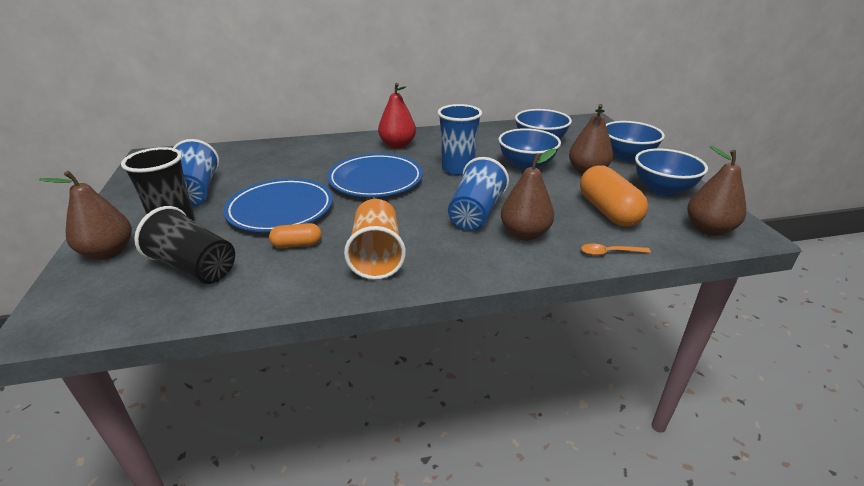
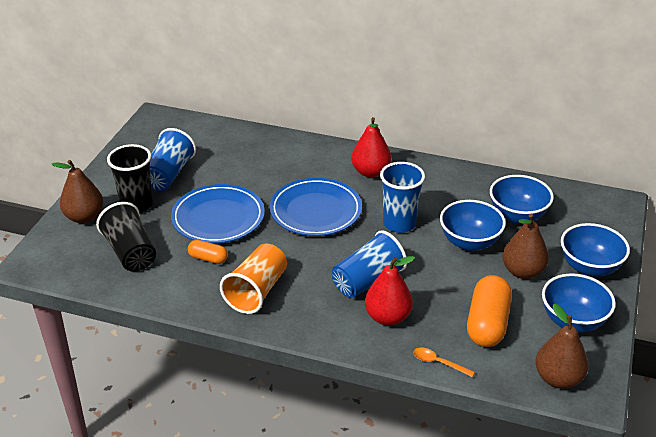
camera: 30 degrees right, 5 degrees up
brown pear [501,148,556,240] -> red pear [365,256,415,326]

